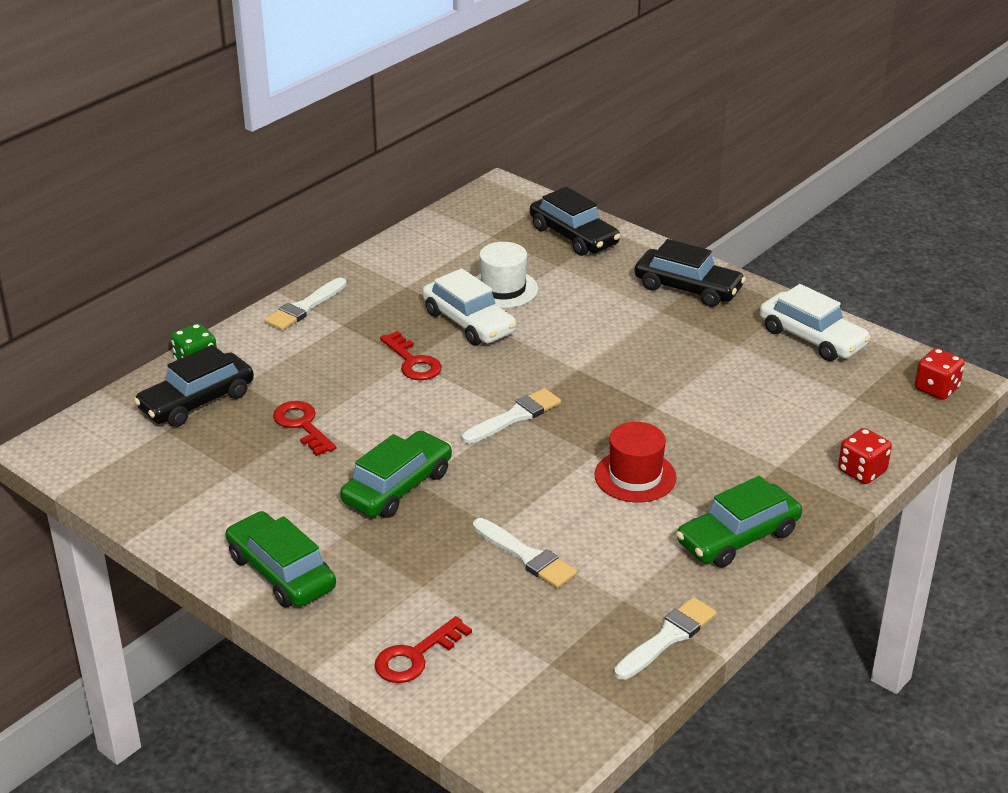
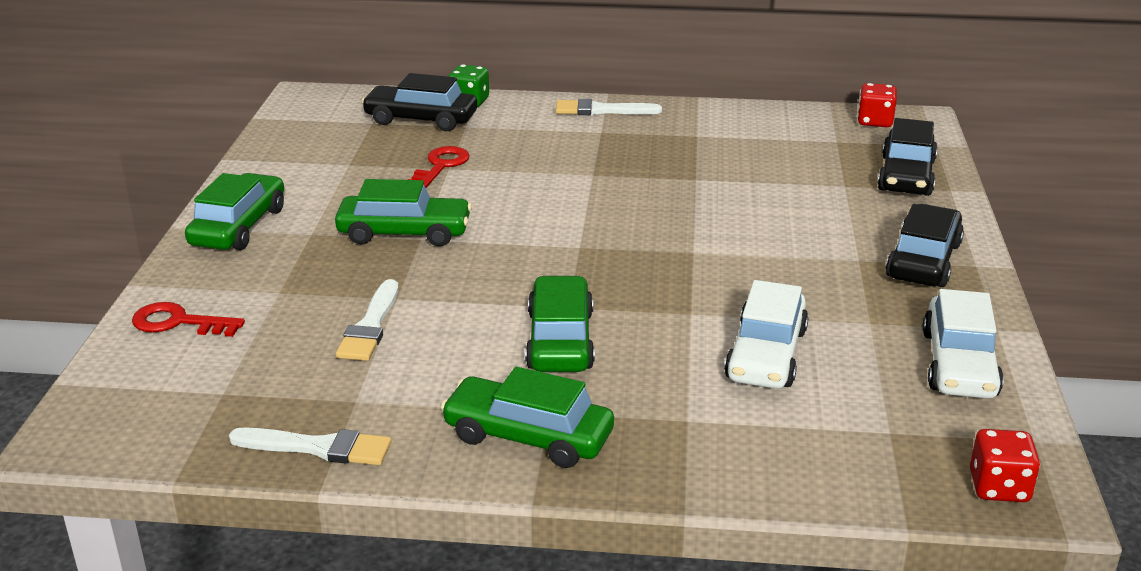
camera: 55 degrees right, 5 degrees down
red key [380,331,442,380] -> none
white car [422,268,517,345] -> white car moved to [724,280,809,389]
white brush [462,388,561,444] -> none
white hat [476,242,538,308] -> none
red hat [595,422,676,502] -> green car [525,276,595,372]
black car [635,239,746,307] -> black car turned 150 degrees counterclockwise [886,204,964,287]
red dice [838,428,892,484] -> red dice moved to [857,83,897,127]

